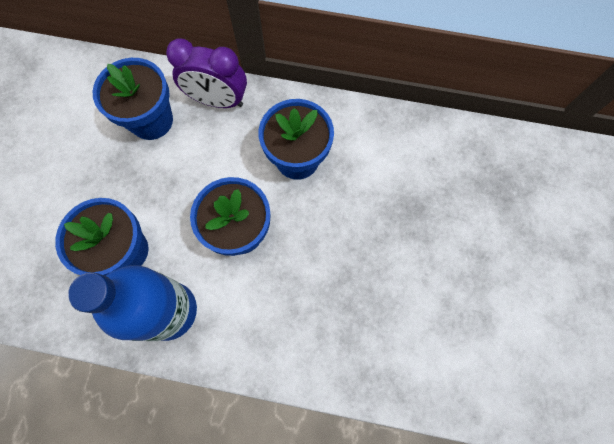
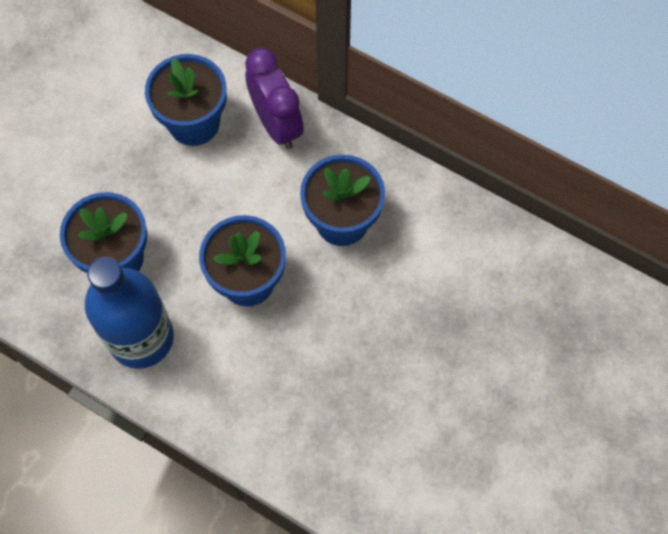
camera: 20 degrees right, 5 degrees down
purple clock [166,38,247,108] -> purple clock turned 150 degrees counterclockwise [245,48,304,149]

